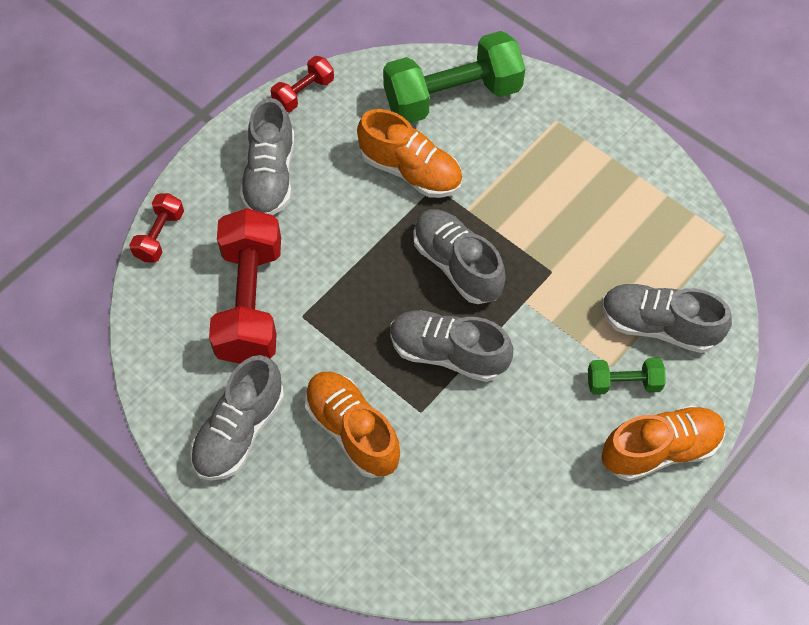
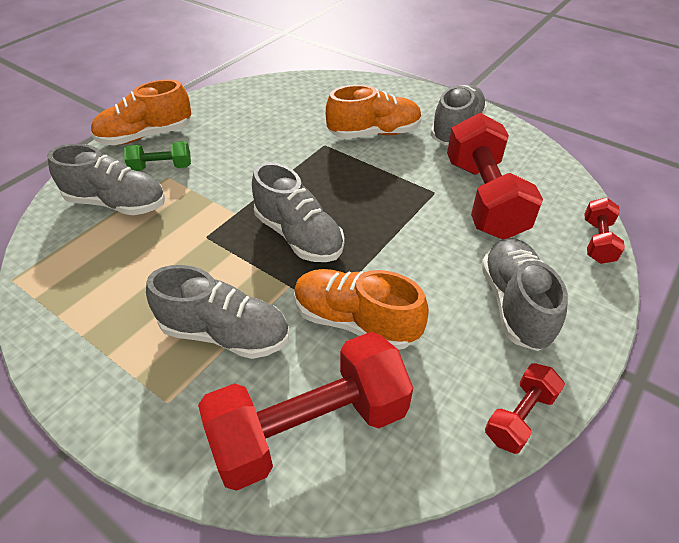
camera: 175 degrees right, 15 degrees down
orange shoe [305,372,400,478] -> orange shoe turned 60 degrees counterclockwise [326,85,422,139]
green dumbbell [383,31,525,123] -> red dumbbell [198,332,413,491]
grey shoe [390,310,513,382] -> grey shoe moved to [146,265,289,359]

